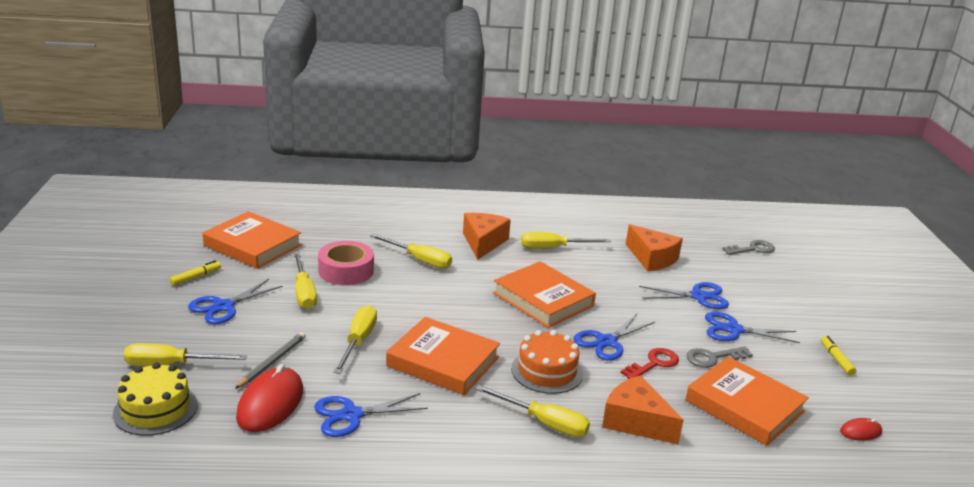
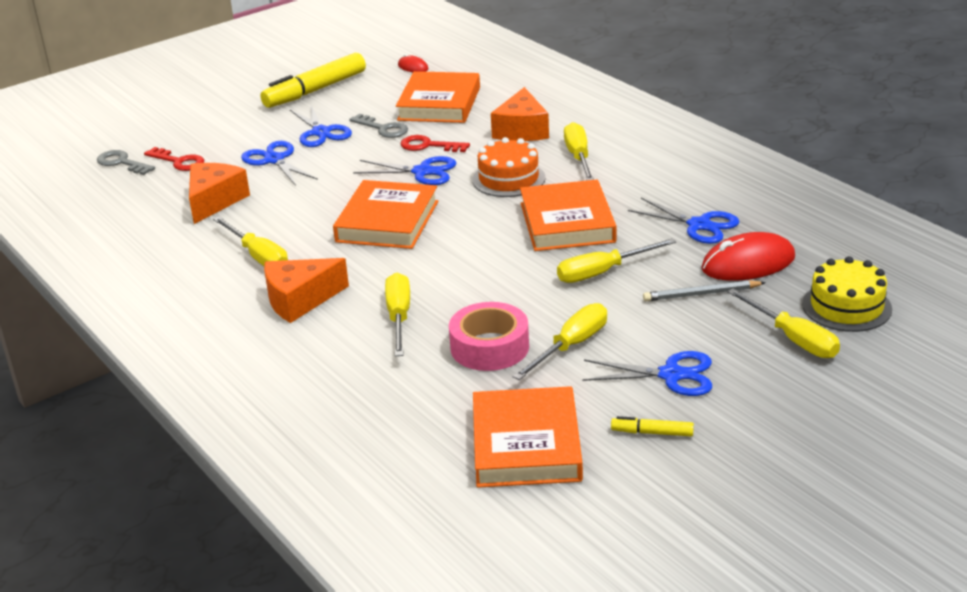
camera: 120 degrees left, 5 degrees up
yellow marker [821,336,857,376] -> yellow marker [260,53,366,108], size x2.24
none -> red key [144,147,205,171]

